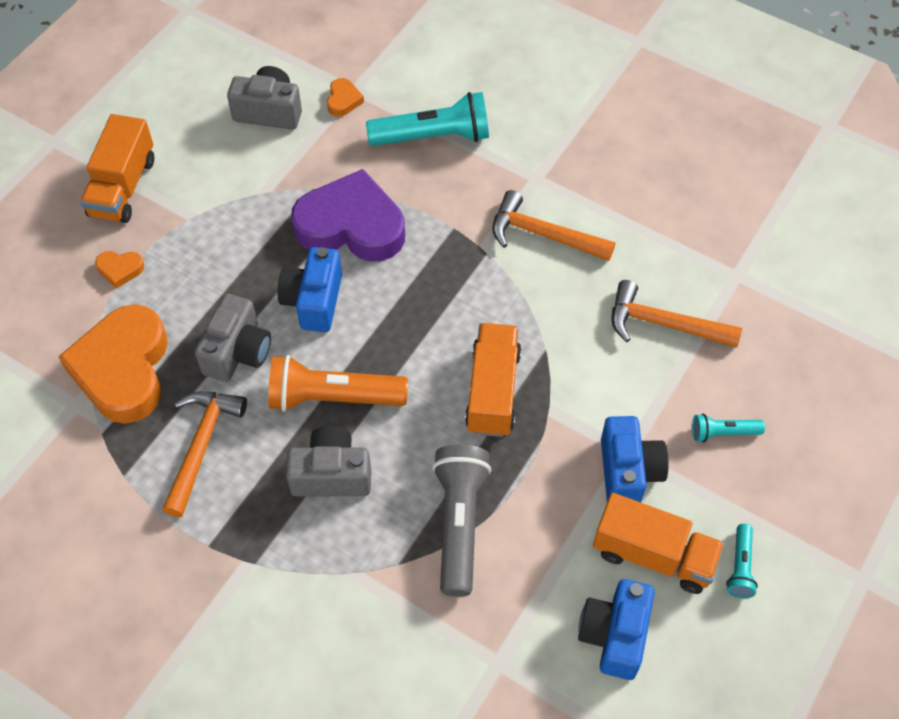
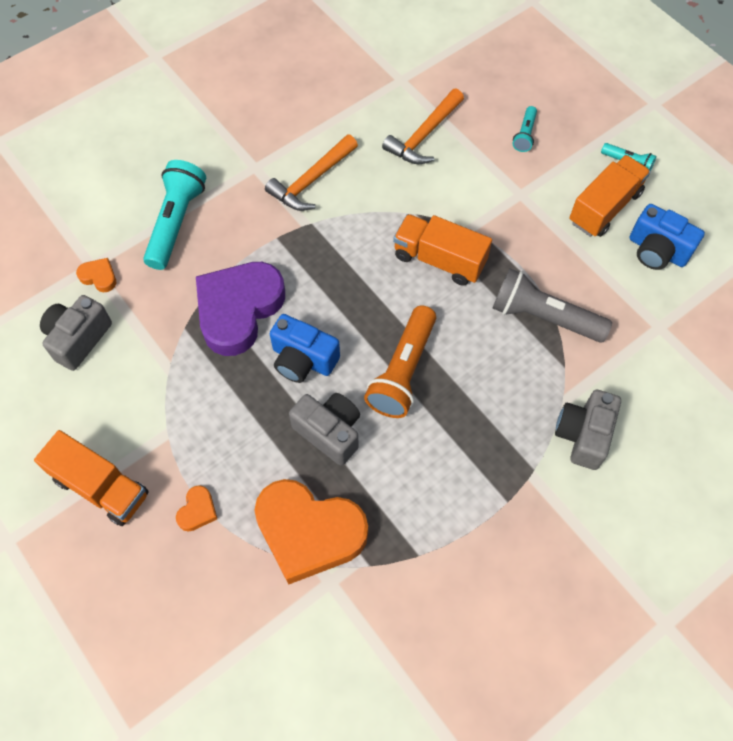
camera: 70 degrees left, 5 degrees up
orange hammer [162,391,247,517] -> none
grey camera [286,426,371,497] -> grey camera moved to [555,390,621,470]
blue camera [601,416,668,502] -> none

